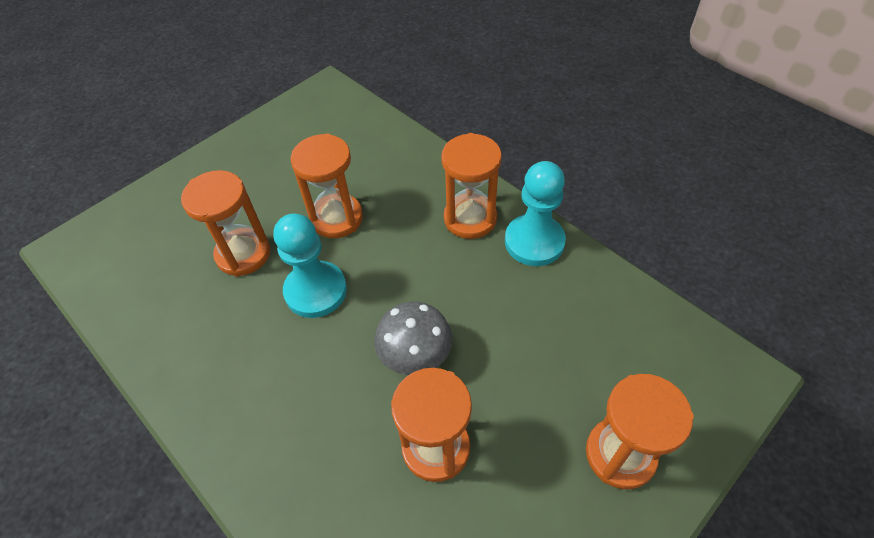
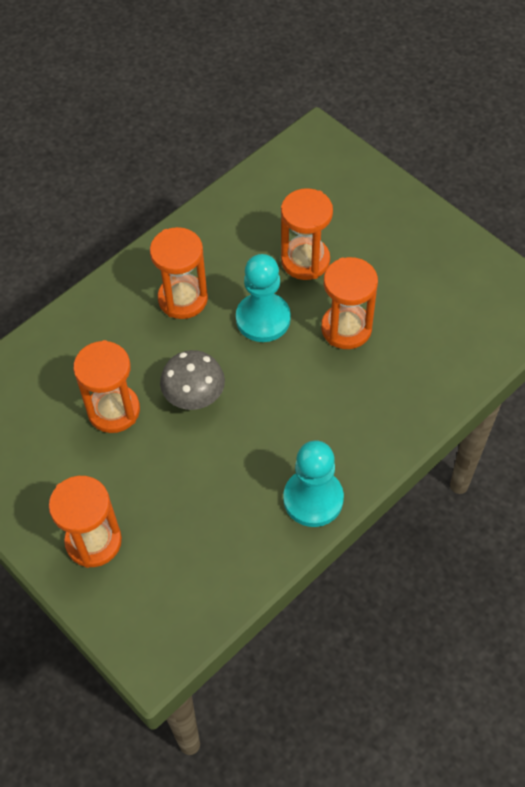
camera: 90 degrees right, 5 degrees up
orange hourglass [441,133,502,239] -> orange hourglass moved to [150,227,208,319]

